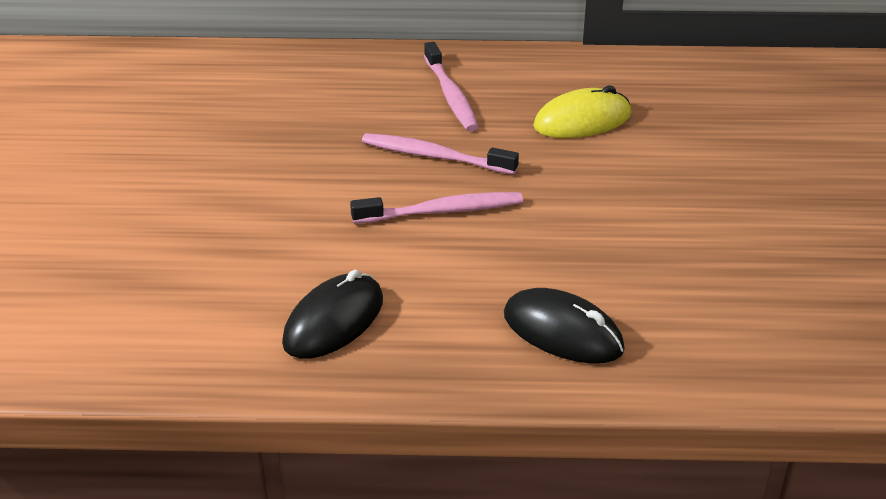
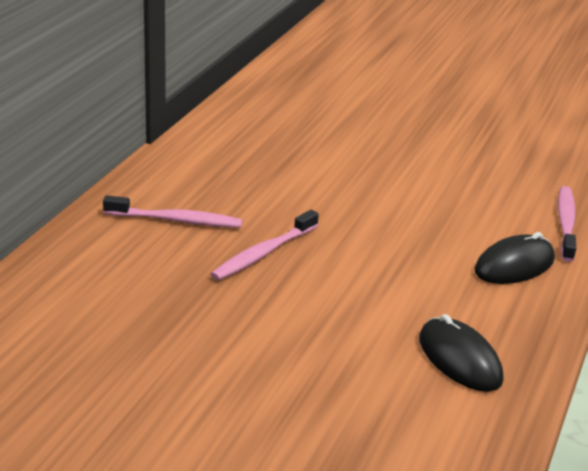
camera: 70 degrees left, 5 degrees down
pink toothbrush [350,192,523,224] -> pink toothbrush moved to [558,186,576,262]
yellow mouse [533,86,631,138] -> none

